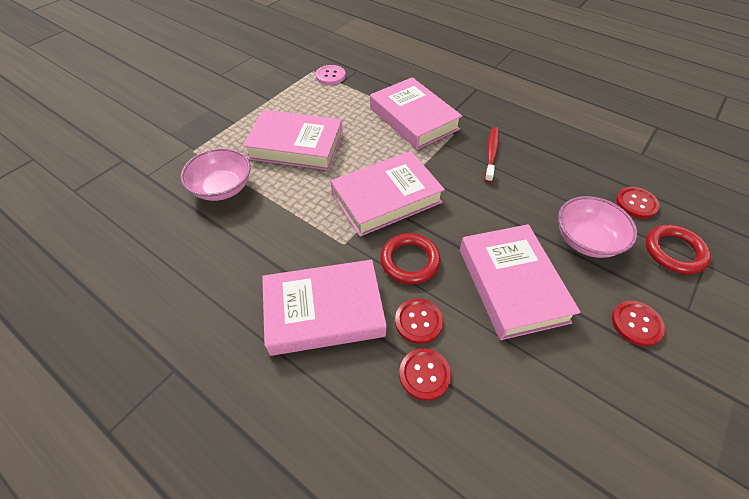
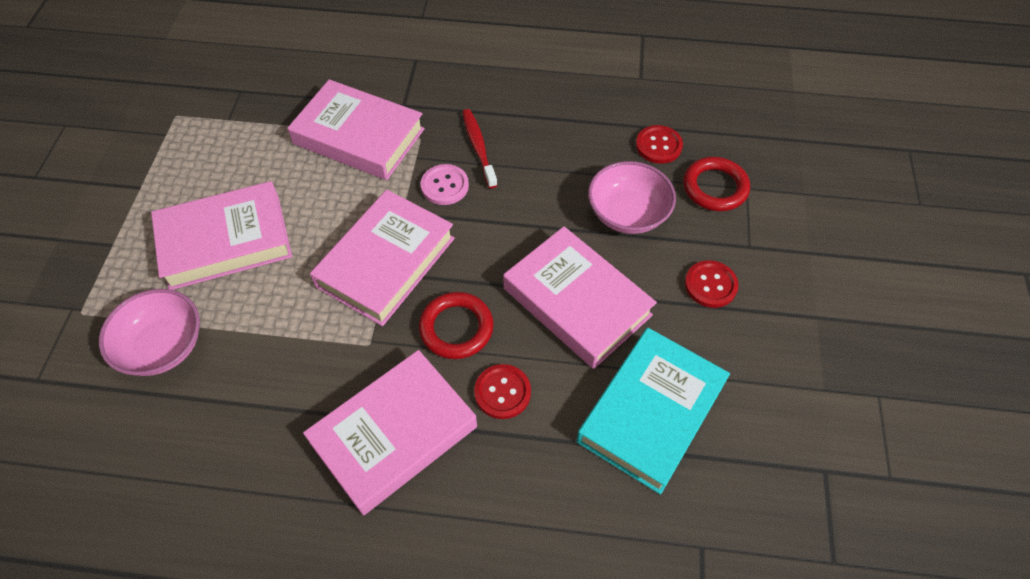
camera: 30 degrees left, 5 degrees up
pink button [316,65,346,85] -> pink button moved to [420,164,469,205]
red button [399,348,451,401] -> none
none -> turquoise book [577,328,730,495]

